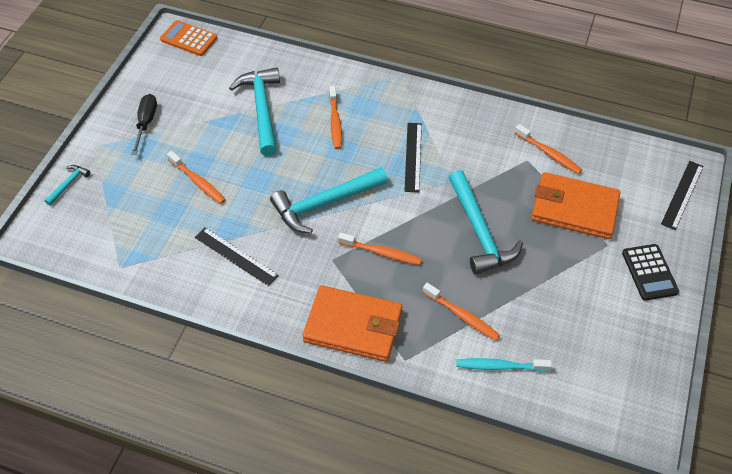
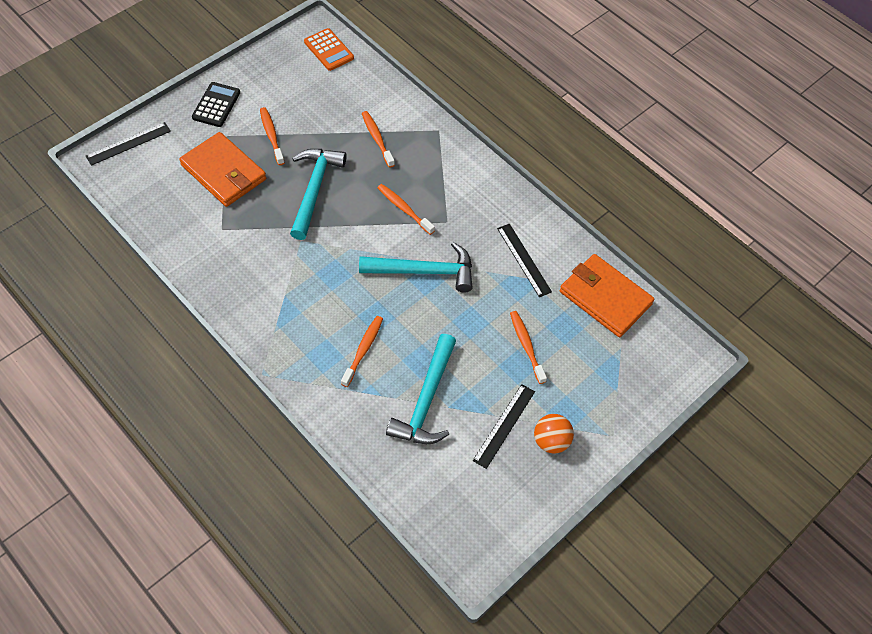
camera: 155 degrees left, 5 degrees up
turquoise hammer [44,165,90,206] -> none
black screwdriver [131,94,157,155] -> orange ball [534,414,574,454]
orange calculator [160,20,217,56] -> orange calculator moved to [304,28,354,71]
orange wallet [303,285,402,362] -> orange wallet moved to [560,254,654,337]
black ruler [404,123,422,193] -> black ruler moved to [473,384,535,469]
turquoise toothbrush [456,358,552,372] -> none
orange toothbrush [515,124,582,174] -> orange toothbrush moved to [260,107,285,165]

